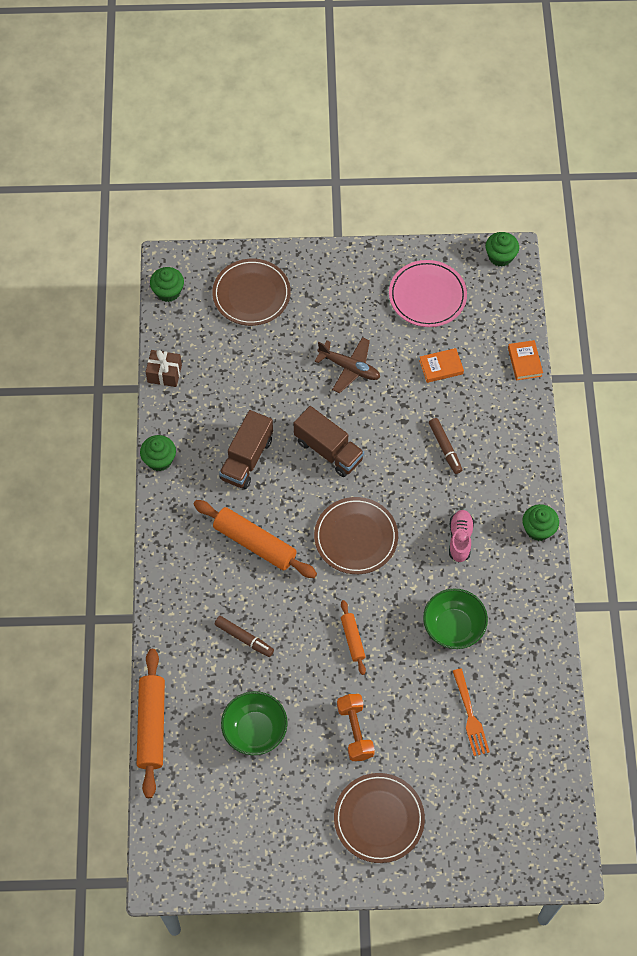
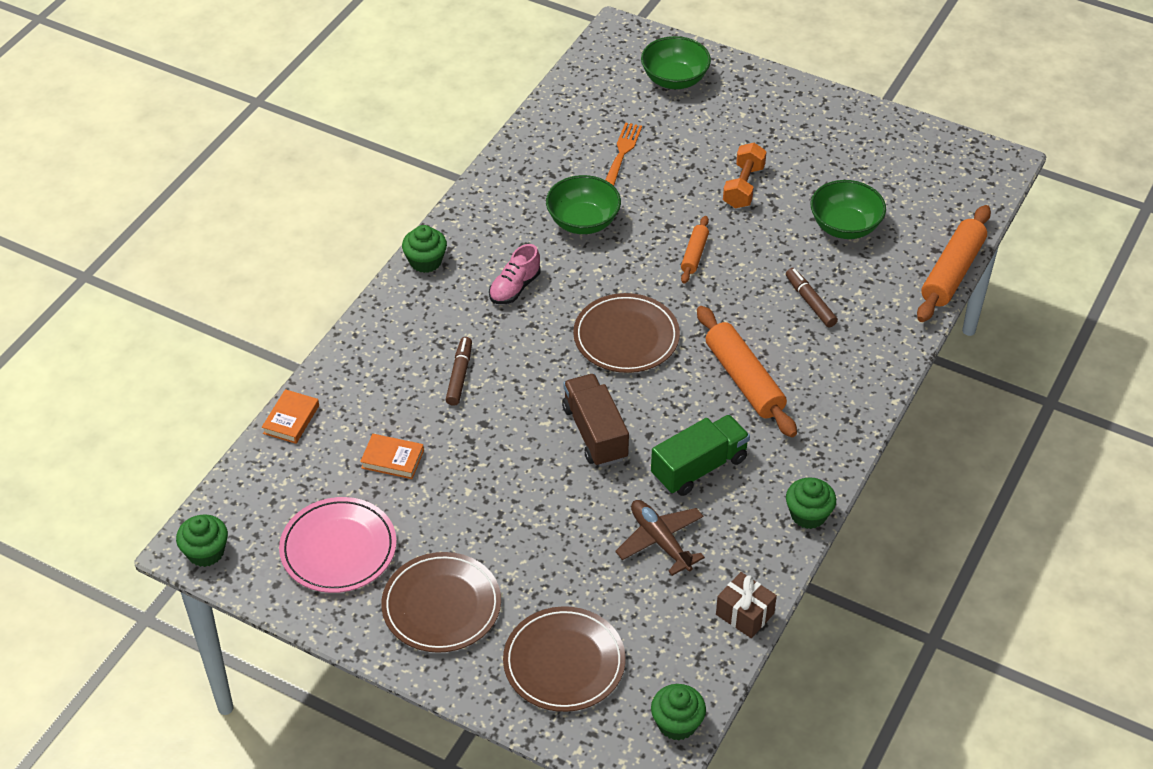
camera: 150 degrees left, 15 degrees down
brown truck [219,410,273,489] -> green truck [651,415,750,496]
brown plane [315,337,380,393] -> brown plane moved to [615,500,705,576]
brown plate [334,773,425,863] -> brown plate moved to [381,552,501,653]
none -> green bowl [641,36,711,89]

